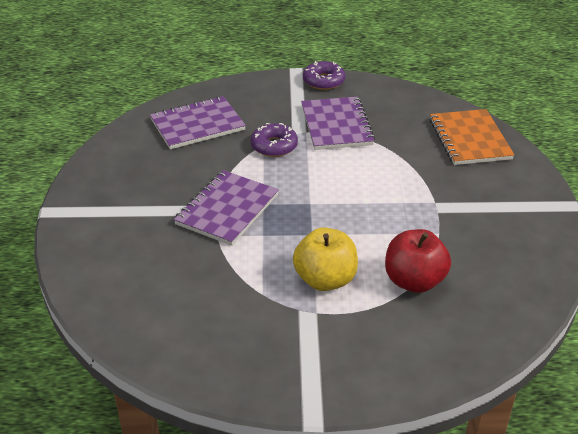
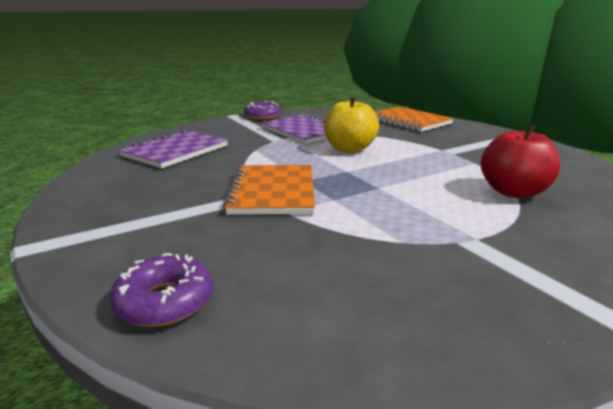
camera: 30 degrees left, 15 degrees down
purple notebook [174,170,279,246] -> orange notebook [223,165,315,215]
purple donut [251,123,298,157] -> purple donut moved to [109,253,213,327]
yellow apple [293,228,358,291] -> yellow apple moved to [324,96,379,153]

